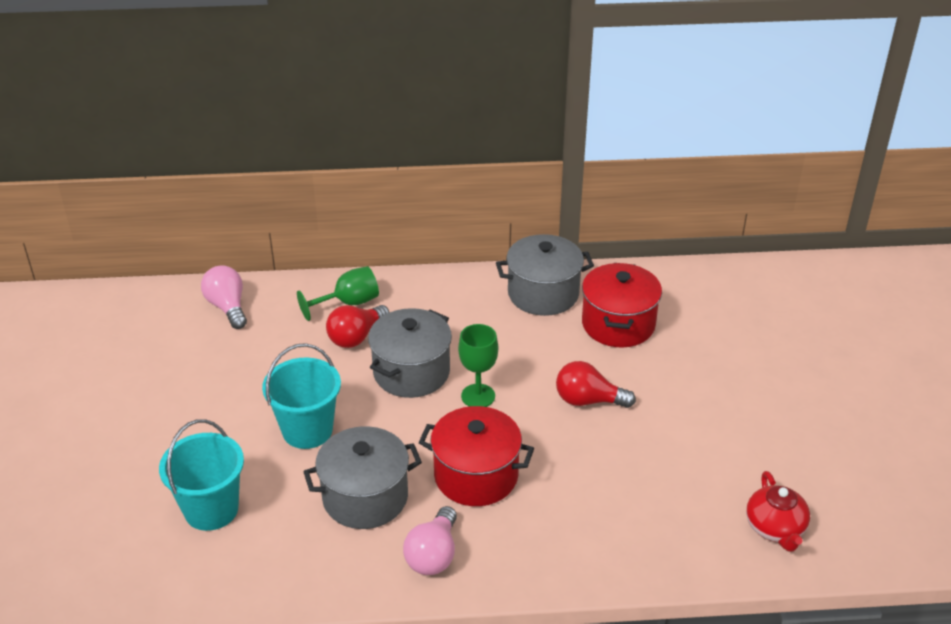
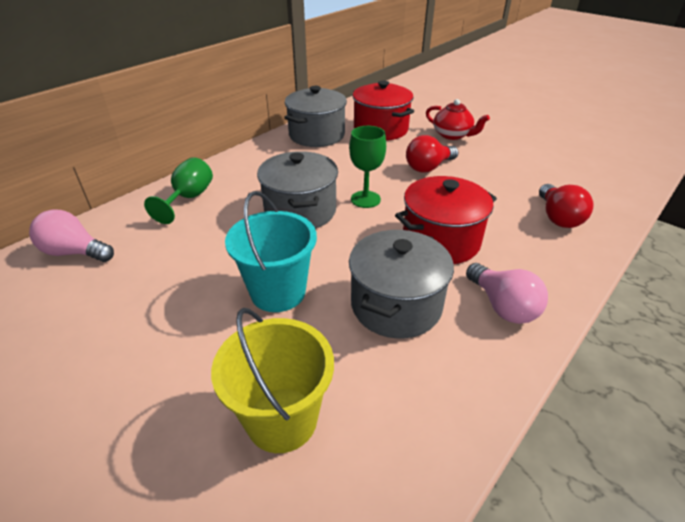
camera: 45 degrees left, 0 degrees up
turquoise bucket [159,419,244,531] -> yellow bucket [211,308,334,453]
red light bulb [326,305,390,348] -> red light bulb moved to [539,184,594,228]
red teapot [746,471,810,552] -> red teapot moved to [426,99,490,140]

